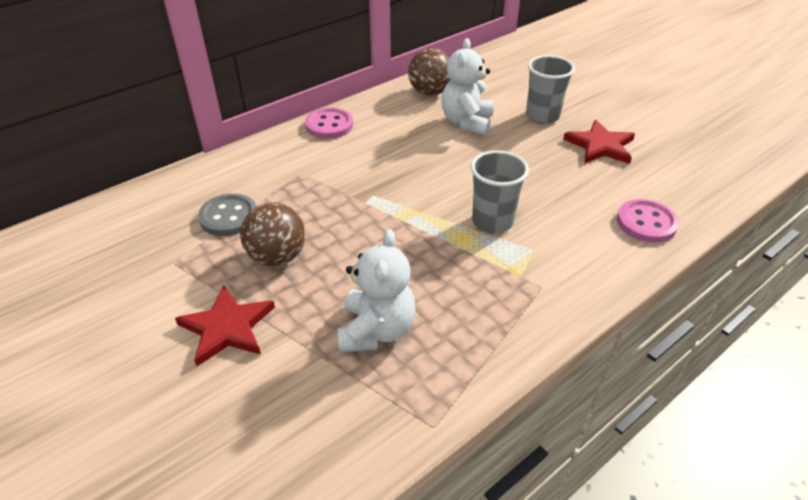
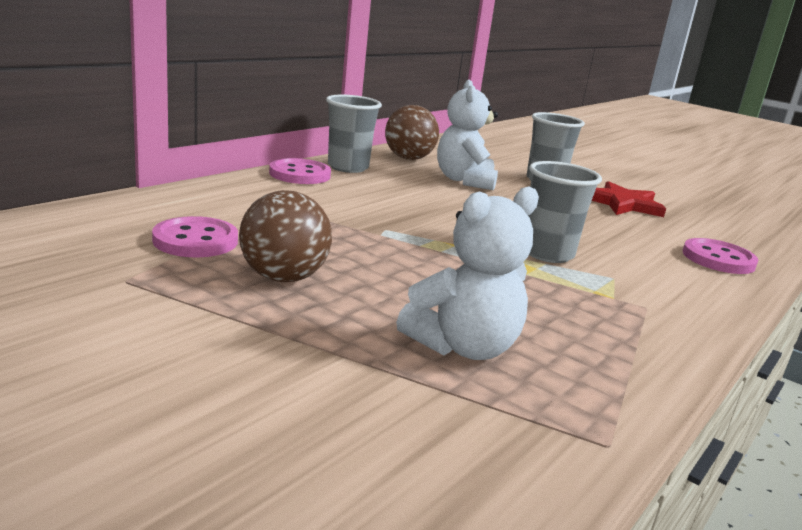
camera: 15 degrees left, 20 degrees down
red star [175,285,275,366] -> none
grey button [198,193,257,236] -> pink button [152,216,238,257]
white teddy bear [337,229,415,353] -> white teddy bear turned 60 degrees clockwise [396,186,539,360]
none -> grey cup [326,95,382,173]

